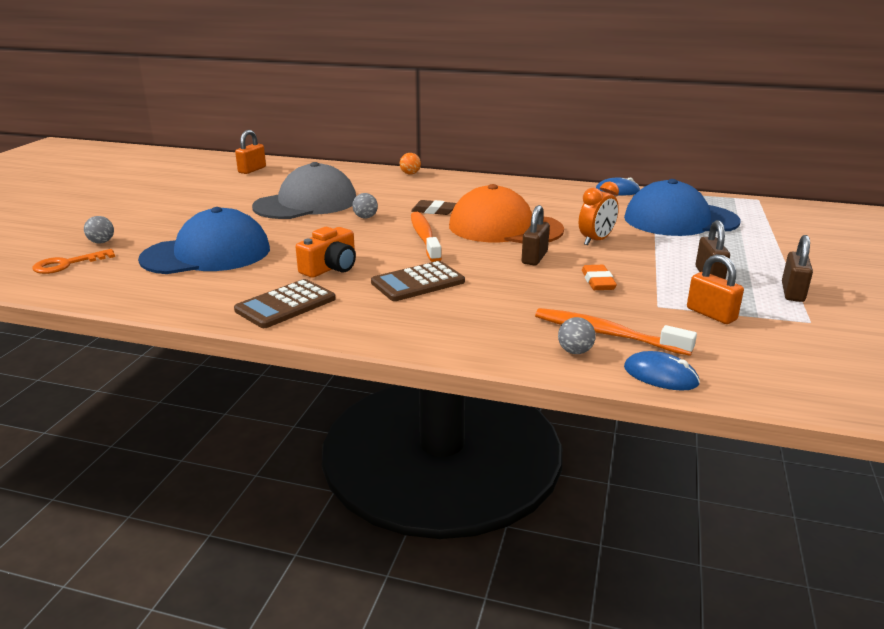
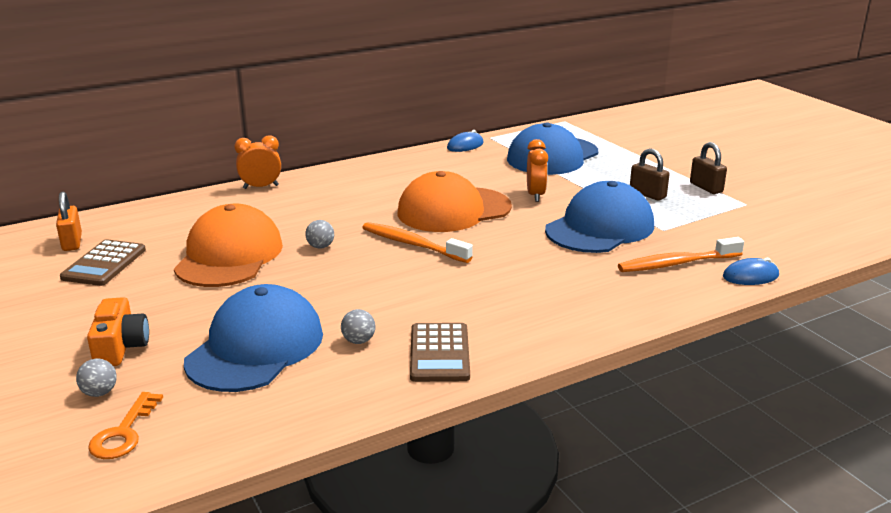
camera: 45 degrees left, 0 degrees up
grey cap [252,162,356,219] -> orange cap [174,204,283,287]
orange camera [296,227,356,278] -> orange camera moved to [87,297,149,366]
brown calculator [371,261,465,301] -> brown calculator moved to [60,239,146,286]
orange ball [400,153,421,175] -> orange clock [234,135,281,189]
brown eraser [411,200,456,215] -> none
brown padlock [522,205,550,266] -> none
grey ball [558,317,596,354] -> grey ball moved to [341,309,376,344]
orange eraser [582,265,617,290] -> blue cap [545,181,654,253]
orange padlock [687,254,744,324] -> none

